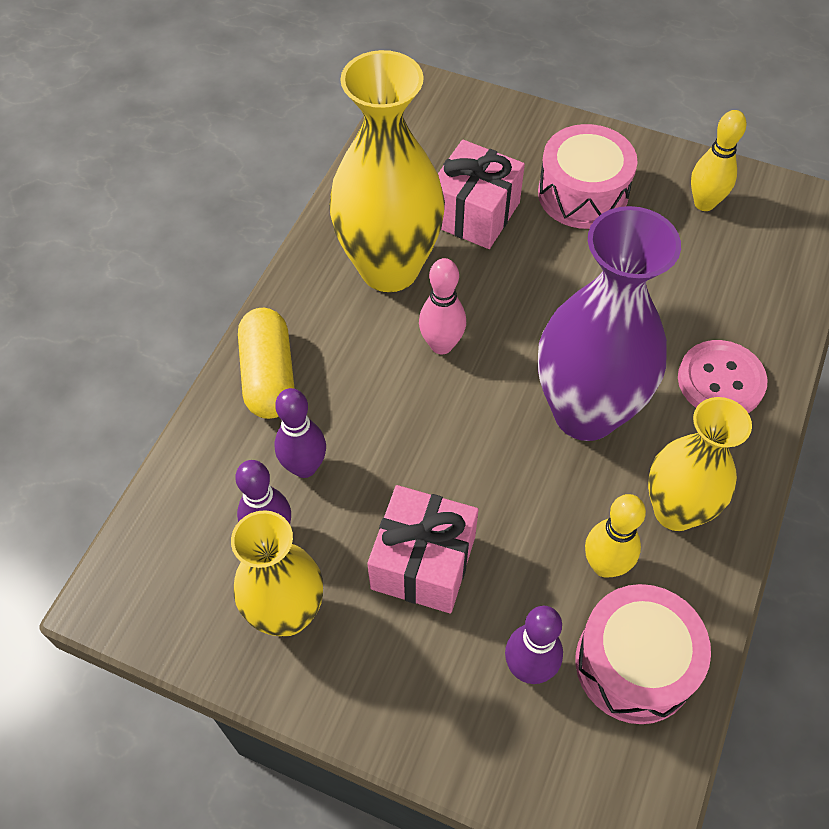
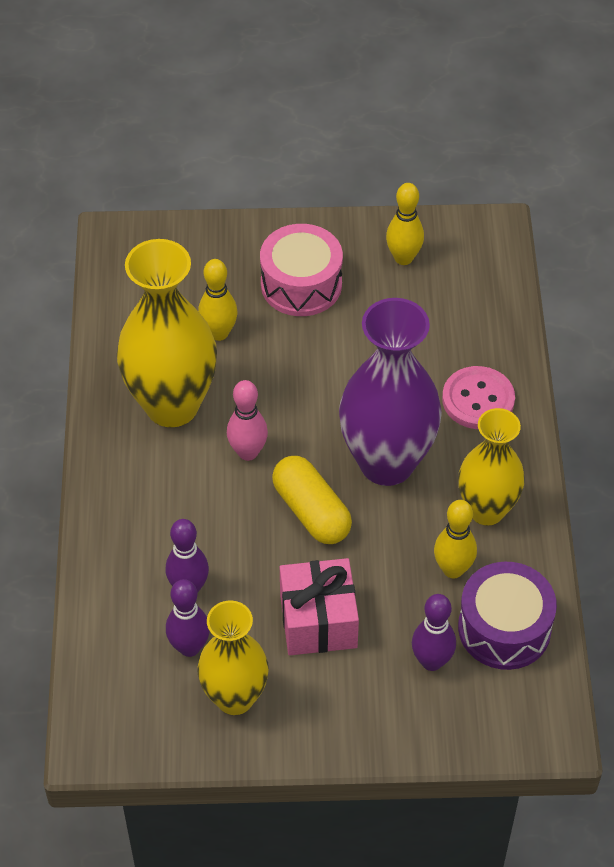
camera: 25 degrees left, 5 degrees down
yellow capsule [238,308,295,419] -> yellow capsule moved to [272,456,352,544]
pink gift [438,140,525,249] -> yellow bowling pin [198,259,238,341]
pink drum [576,584,711,724] -> purple drum [458,562,557,670]

